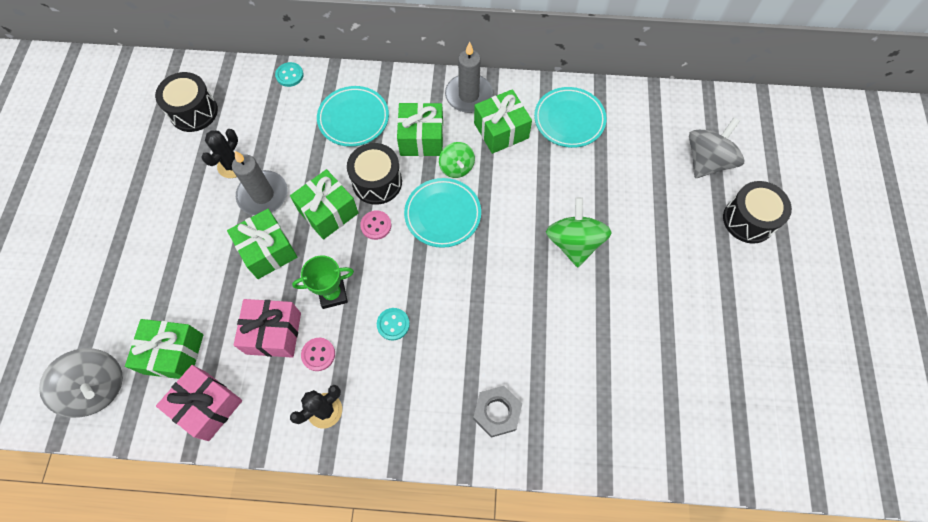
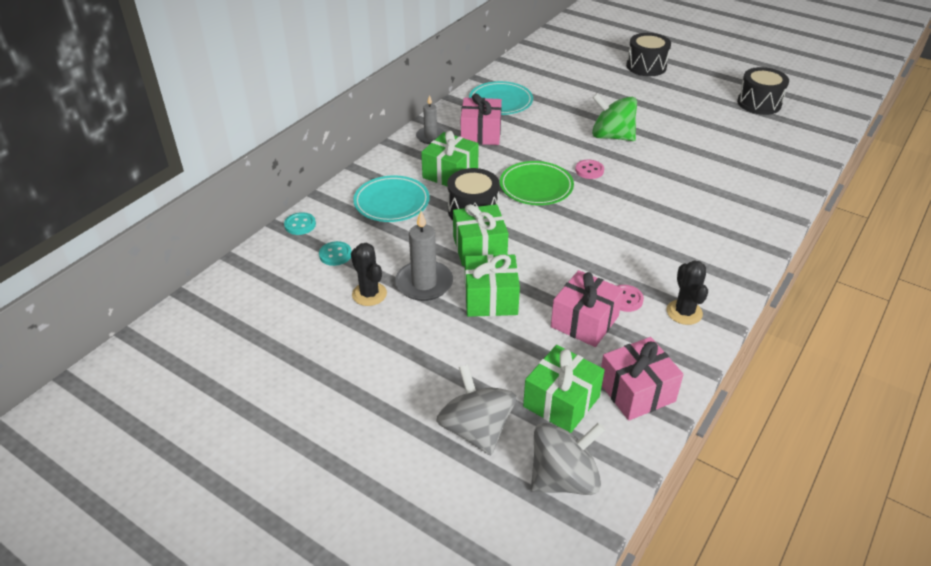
camera: 60 degrees left, 25 degrees down
black drum [155,72,218,132] -> black drum moved to [737,67,789,115]
green trophy [292,255,354,309] -> none
pink button [360,210,391,240] -> pink button moved to [575,160,604,179]
turquoise button [377,308,410,340] -> turquoise button moved to [319,241,352,266]
turquoise plate [404,178,481,248] -> green plate [500,161,574,205]
green spinning top [439,142,475,178] -> none
grey candle [445,42,493,113] -> grey candle [416,95,445,144], size x0.64
grey nut [473,386,522,438] -> none
green gift [474,89,532,154] -> pink gift [461,93,502,145]
grey spinning top [689,118,745,178] -> grey spinning top moved to [436,364,516,455]

